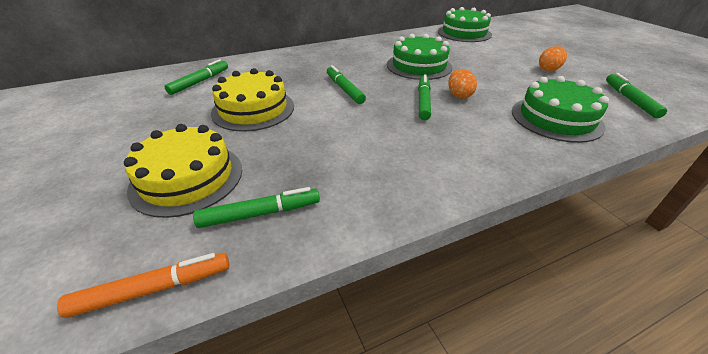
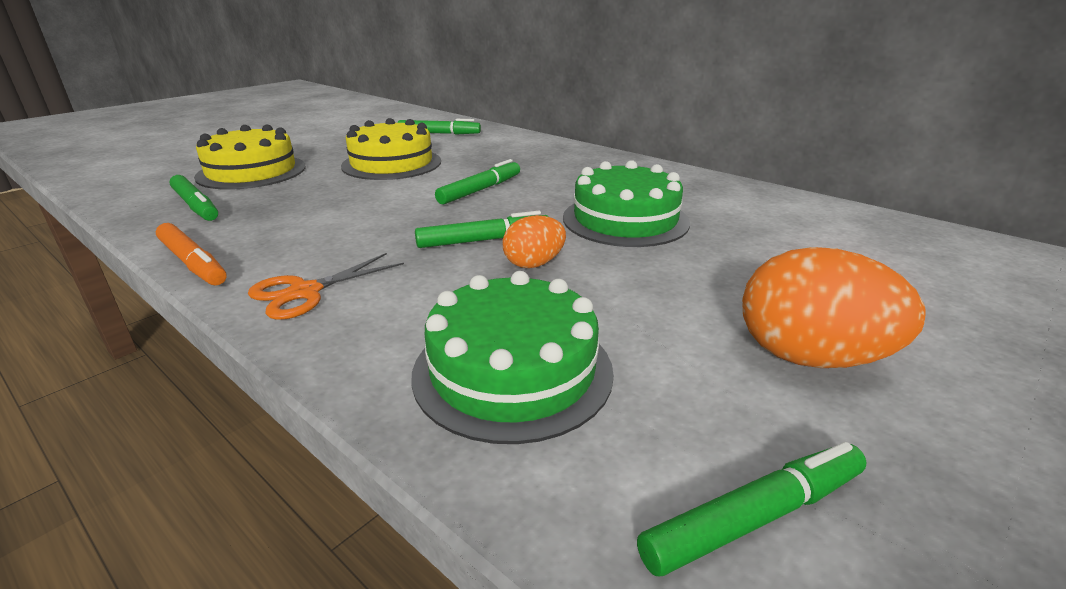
camera: 65 degrees right, 10 degrees down
orange marker [57,253,229,318] -> orange marker moved to [156,223,227,285]
green cake [438,7,492,42] -> none
orange egg [539,46,567,71] -> orange egg [742,247,926,368], size x1.75
none -> orange scissors [248,253,404,320]

